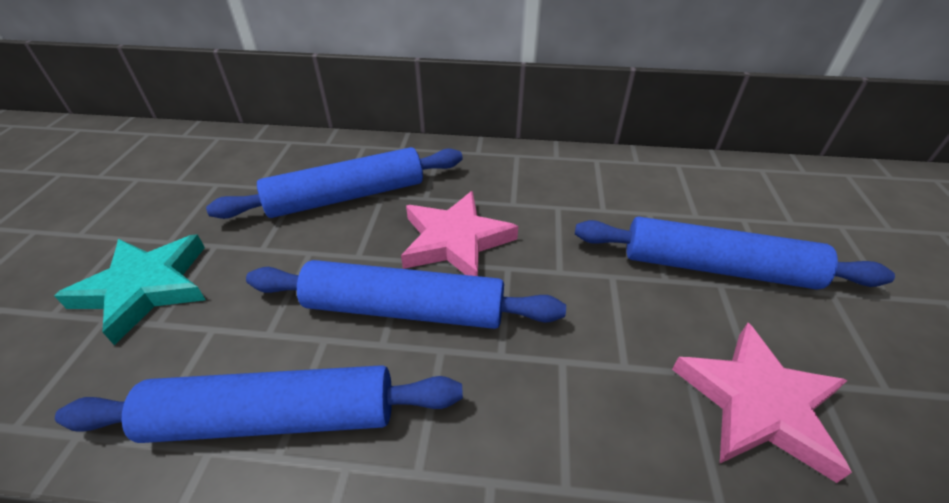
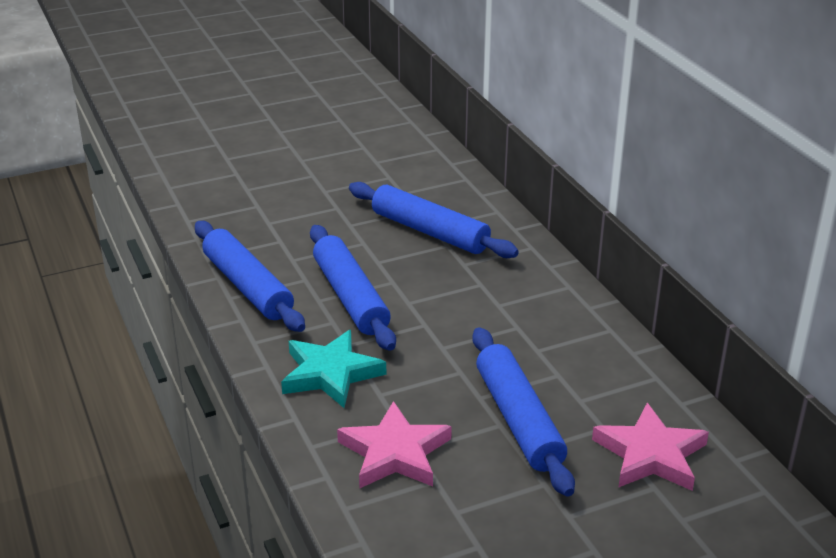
camera: 60 degrees right, 10 degrees down
turquoise star [54,234,206,345] -> turquoise star moved to [281,330,386,408]
pink star [401,191,518,276] -> pink star moved to [592,403,709,491]

